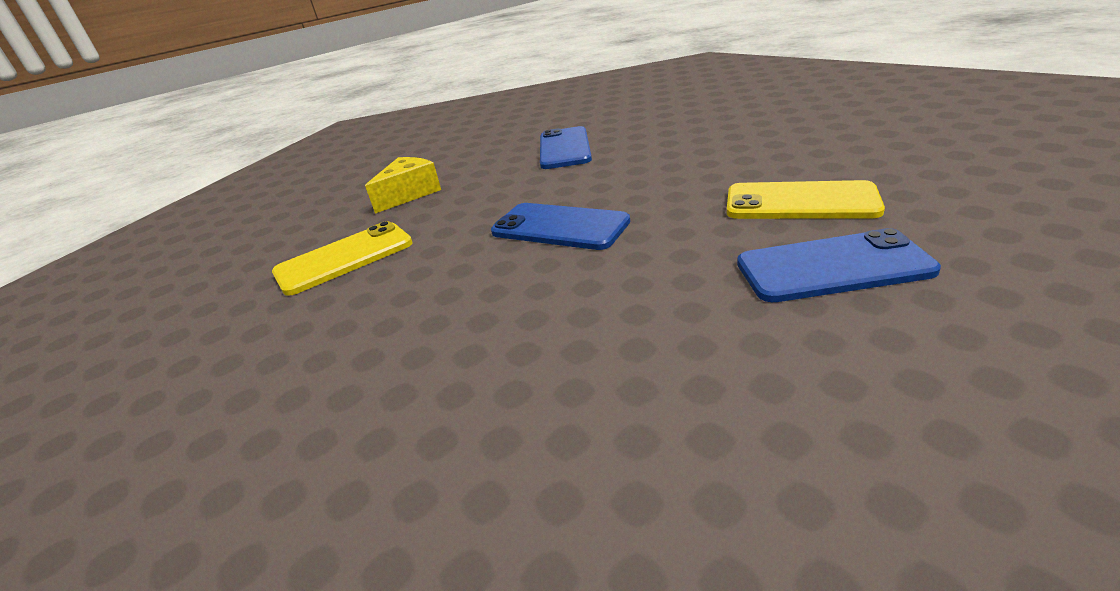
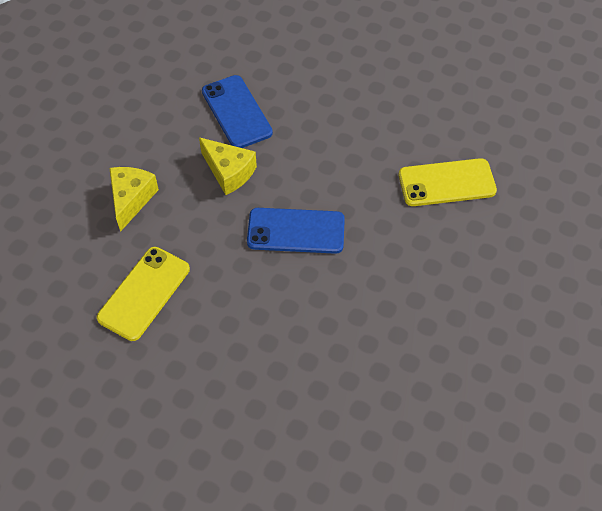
camera: 30 degrees left, 25 degrees up
blue phone [737,228,941,302] -> none
none -> yellow cheese [199,137,257,195]

